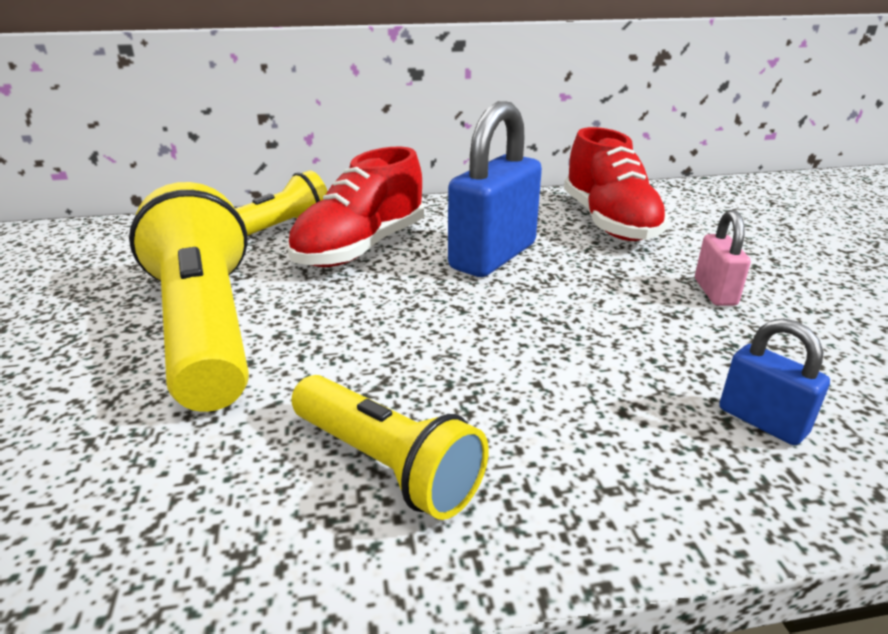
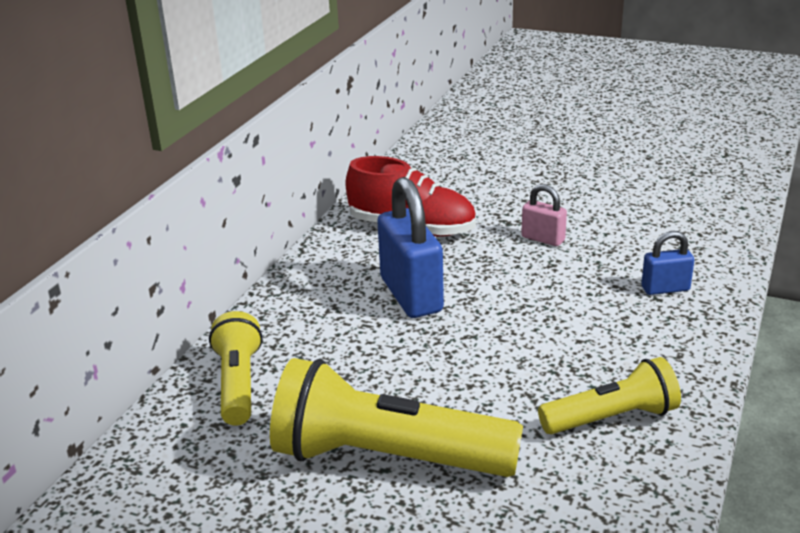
camera: 55 degrees left, 0 degrees up
red shoe [287,147,424,267] -> none

